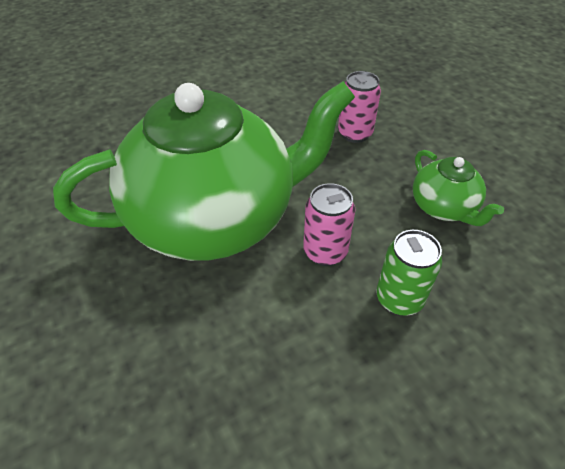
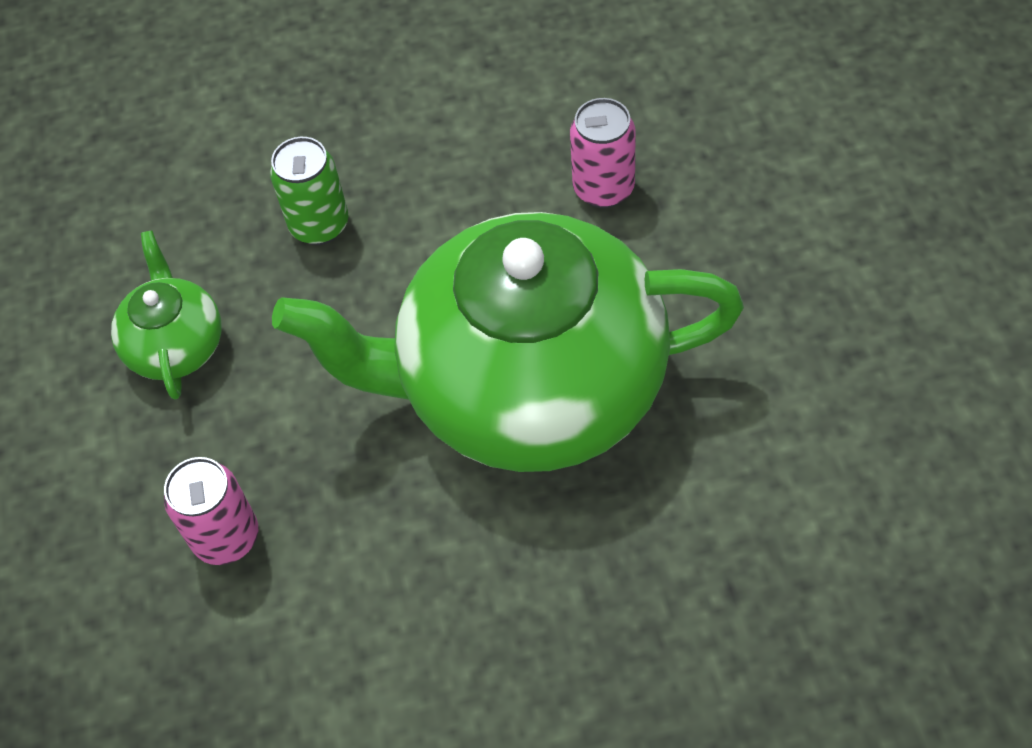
camera: 160 degrees left, 10 degrees up
pink can [303,183,355,266] -> pink can moved to [570,98,636,208]

